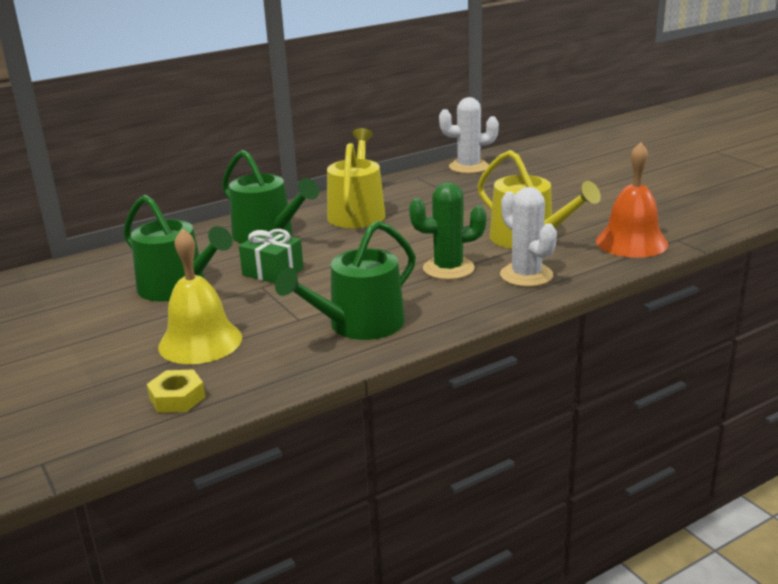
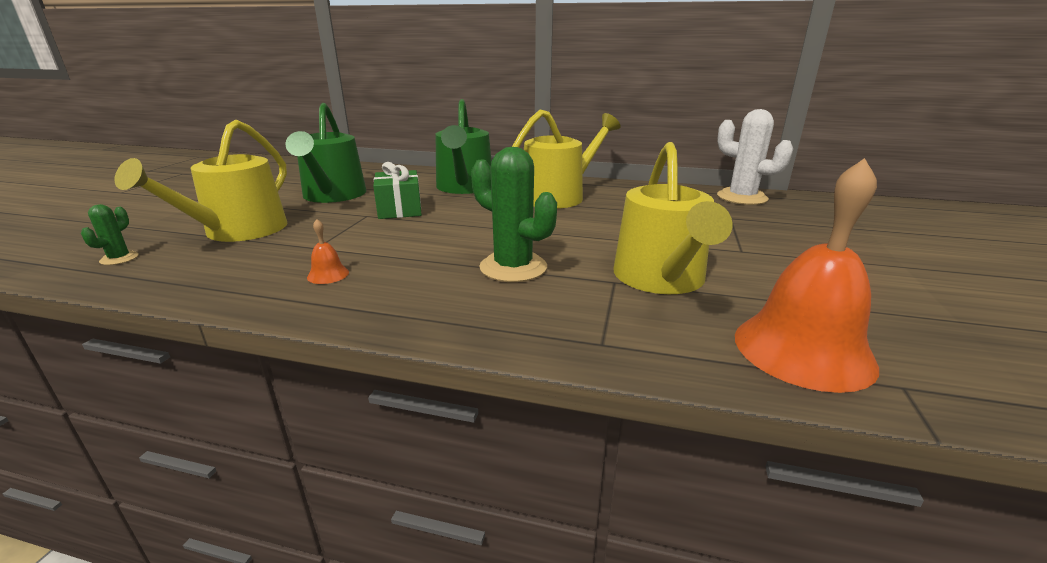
camera: 45 degrees right, 0 degrees up
yellow nut [147,369,205,413] -> green cactus [81,204,139,265]
yellow bell [158,228,242,364] -> yellow watering can [114,120,287,242]
green watering can [275,221,416,340] -> orange bell [307,219,349,284]
white cactus [500,187,557,287] -> none

